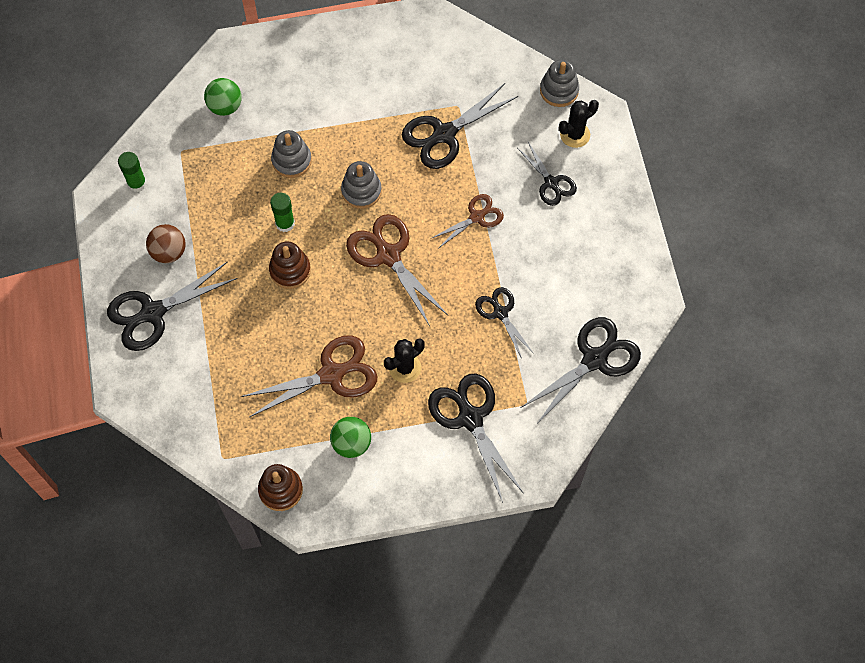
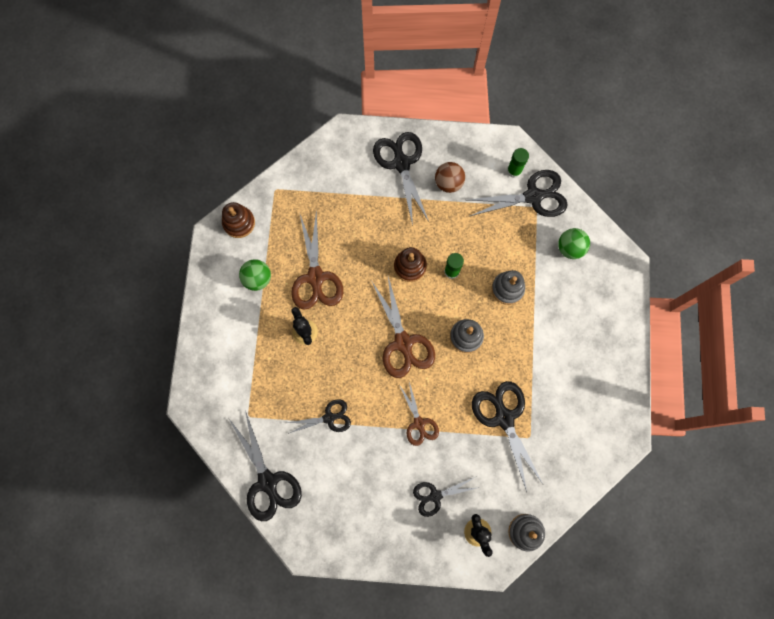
camera: 105 degrees right, 10 degrees up
brown scissors [346,214,448,326] -> brown scissors turned 90 degrees clockwise [371,277,435,378]
black scissors [428,374,524,503] -> black scissors moved to [468,170,568,217]

